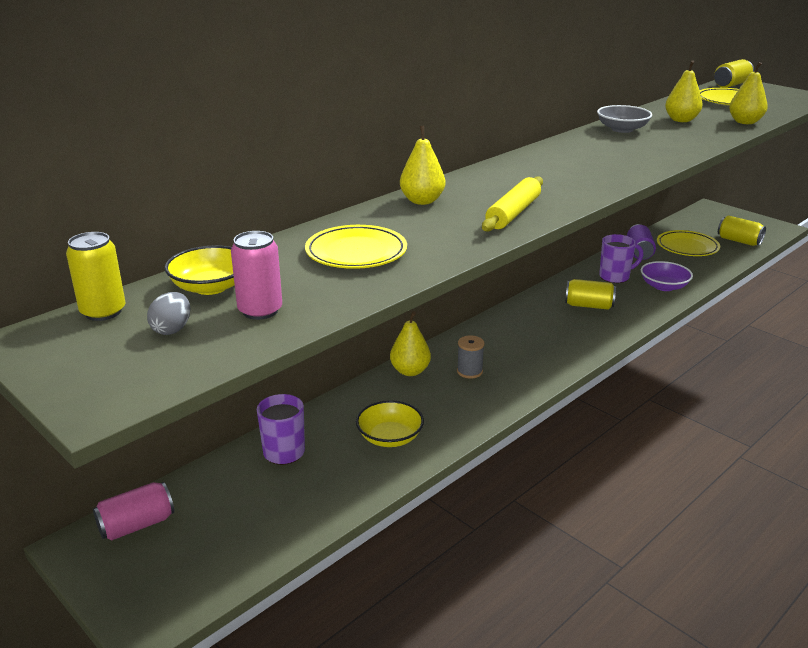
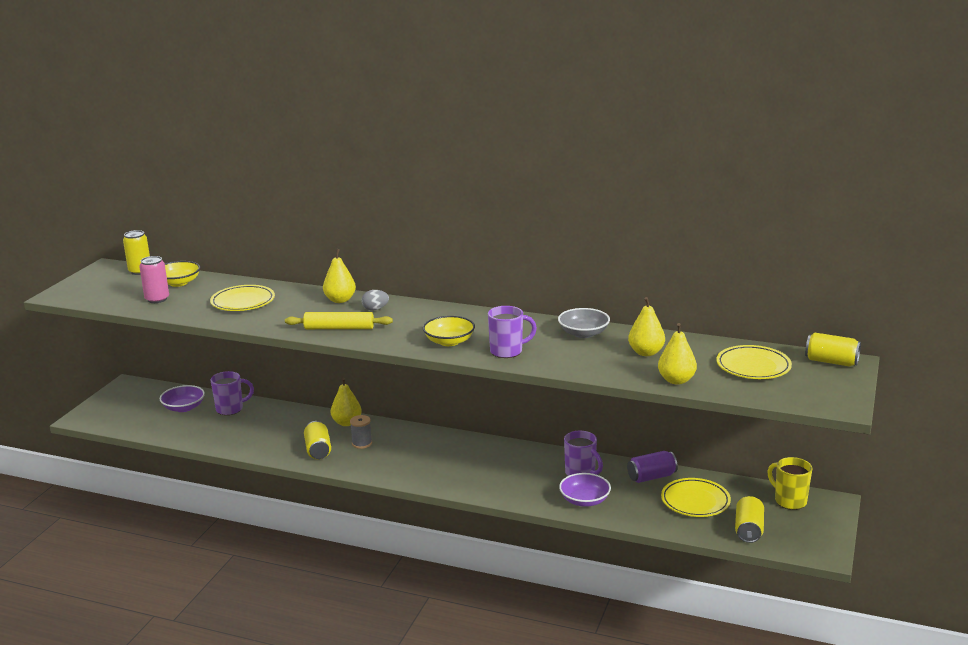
camera: 65 degrees right, 5 degrees down
pink can [93,482,174,541] -> none
grey egg [147,292,190,335] -> grey egg moved to [361,290,389,310]
yellow bowl [356,400,424,447] -> yellow bowl moved to [423,316,475,346]
yellow can [565,279,616,310] -> yellow can moved to [304,421,331,459]
none -> purple bowl [160,385,205,412]
none -> purple mug [488,306,537,358]
none -> yellow mug [767,457,813,510]

